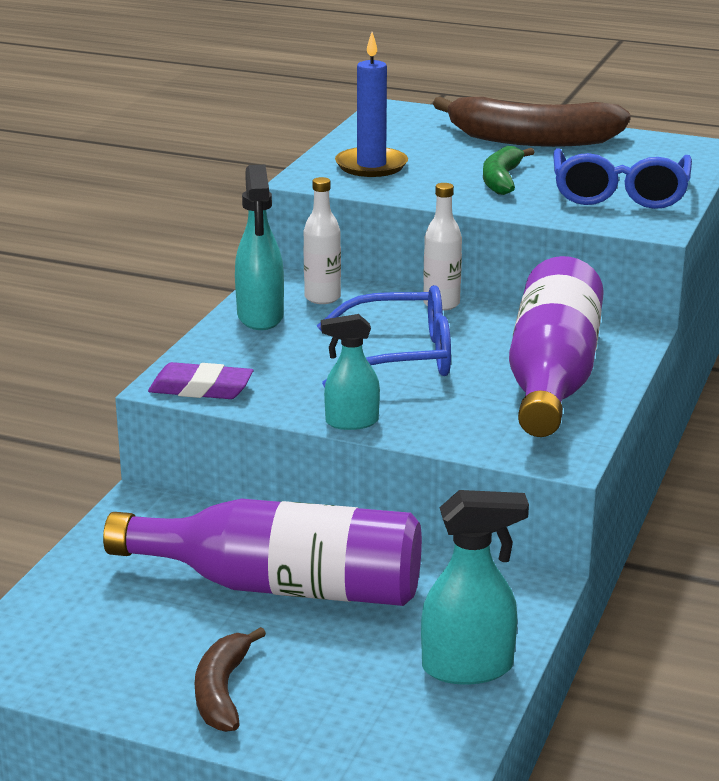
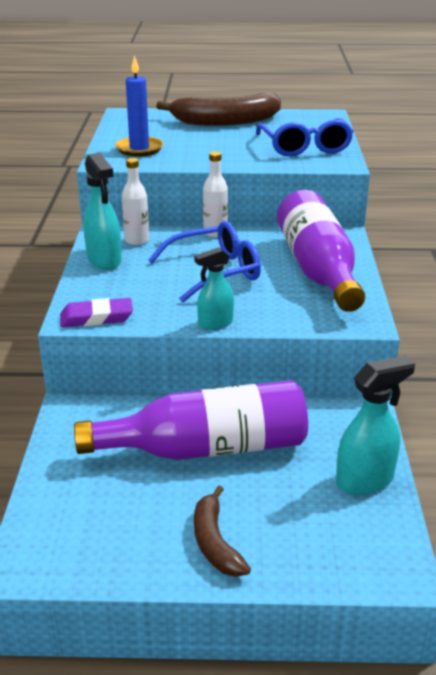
camera: 20 degrees left, 5 degrees up
green banana [483,146,534,195] -> none

